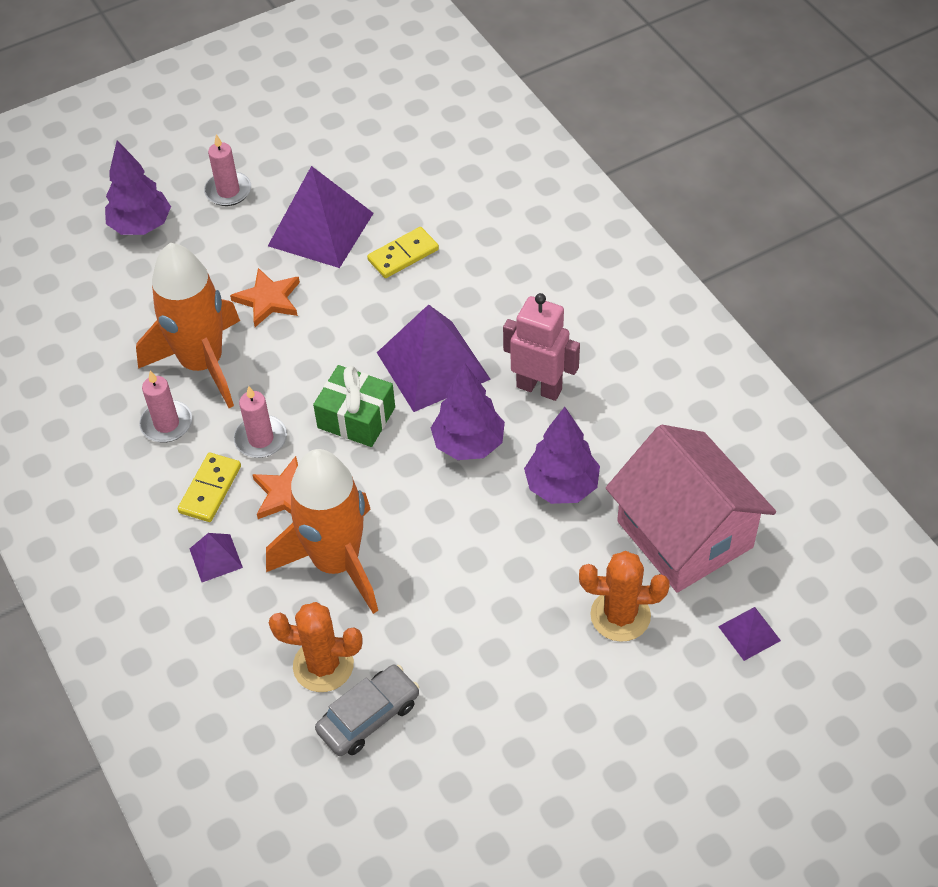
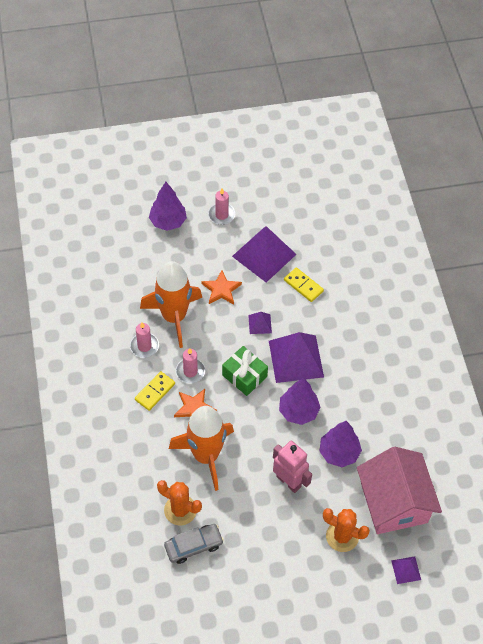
camera: 15 degrees right, 5 degrees up
purple pyramid [190,533,243,582] -> purple pyramid moved to [248,312,272,334]
yellow domino [367,227,439,278] -> yellow domino turned 60 degrees clockwise [284,267,324,302]
pink robot [503,293,580,401] -> pink robot moved to [273,441,312,493]

